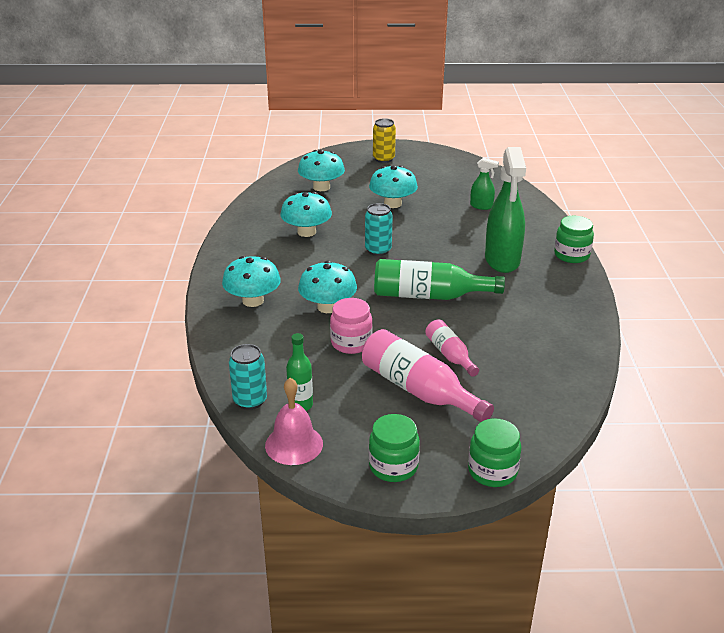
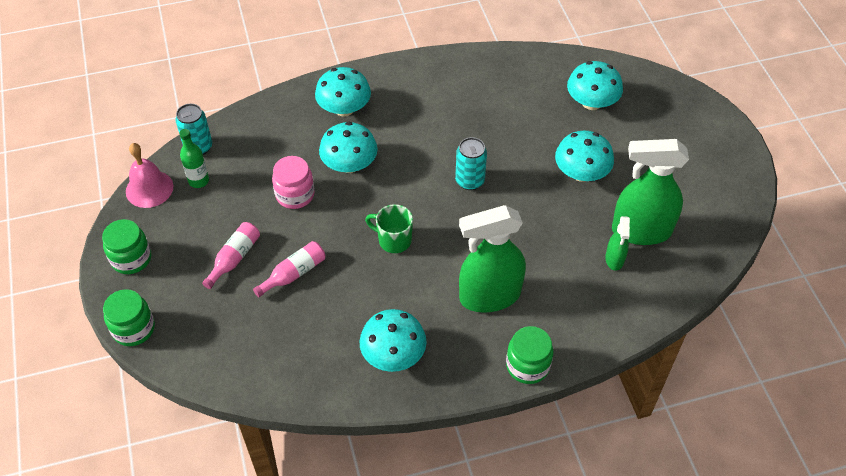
camera: 75 degrees right, 20 degrees up
turquoise mushroom [280,192,332,237] -> turquoise mushroom moved to [359,309,427,372]
pink bottle [362,329,494,422] -> pink bottle [202,222,260,289], size x0.57
yellow can [373,118,396,163] -> none
green bottle [374,259,505,300] -> green mug [365,204,413,253]
none -> green spray bottle [612,139,689,245]

